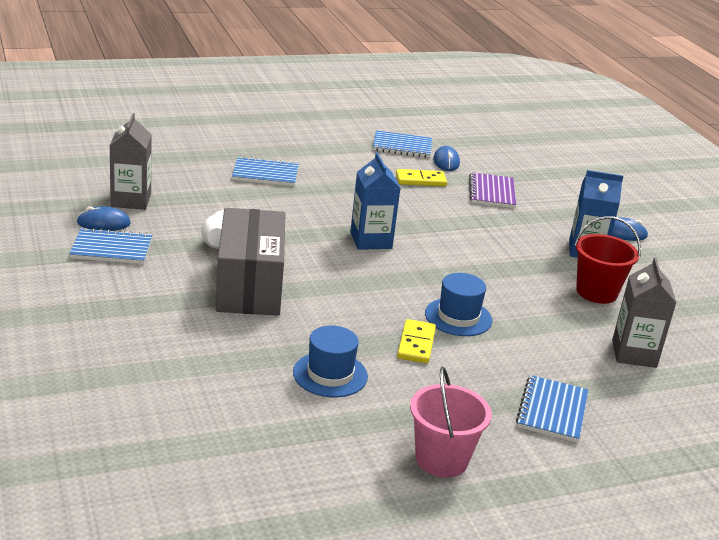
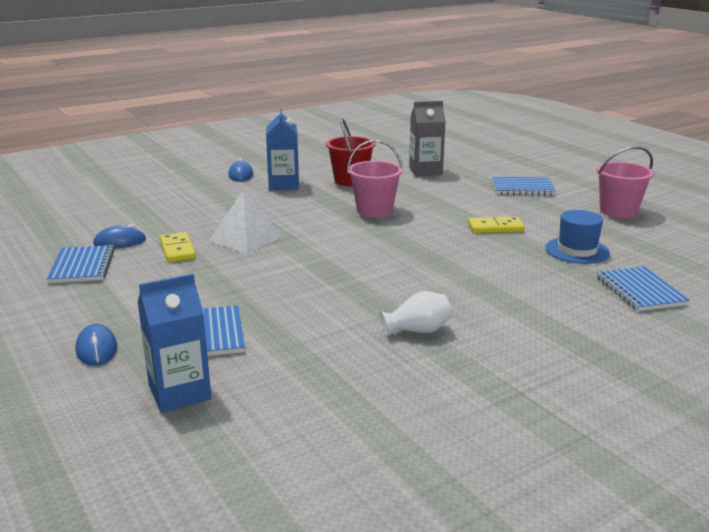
camera: 100 degrees left, 5 degrees down
blue notebook [70,228,152,264] -> blue notebook moved to [597,266,690,311]
blue mouse [77,206,131,231] -> blue mouse moved to [76,324,117,366]
grey carton [110,113,152,210] -> none
grey box [216,208,286,316] -> none
blue carton [350,152,400,250] -> blue carton moved to [138,274,211,412]
blue hat [425,273,492,336] -> none
purple notebook [469,172,516,208] -> none
none -> white pyramid [209,191,283,254]
none -> pink bucket [347,140,403,217]

